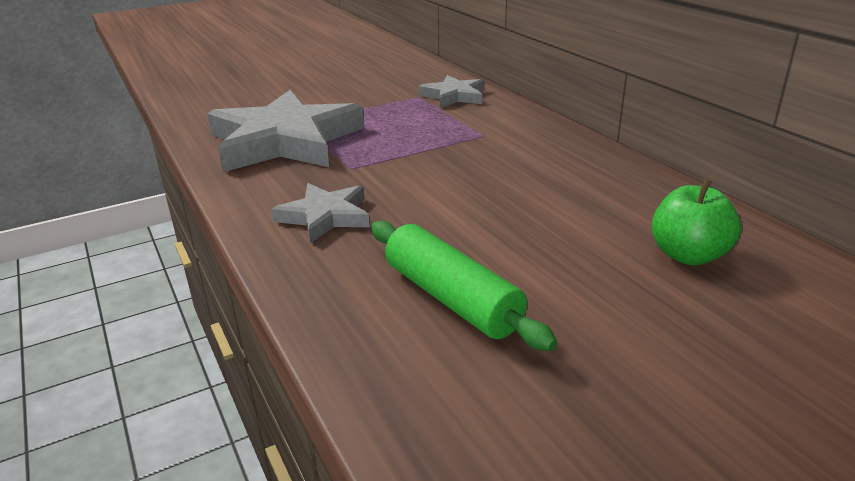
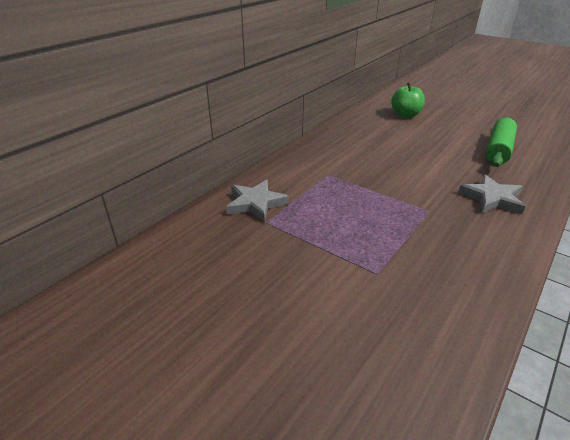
camera: 115 degrees left, 5 degrees up
grey star [207,90,364,172] -> none

